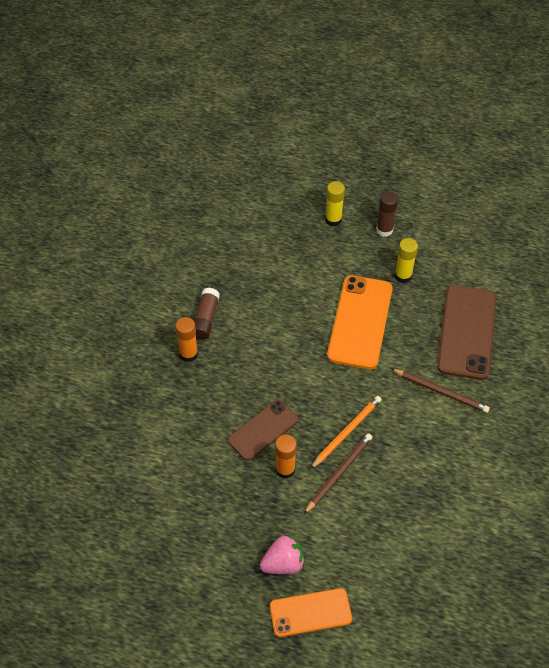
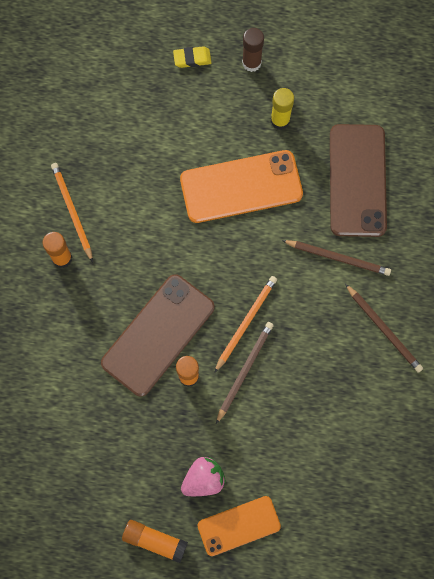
camera: 10 degrees left, 20 degrees up
brown glue stick [194,287,220,340] -> orange pencil [51,163,93,262]
brown phone [228,399,298,461] -> brown phone [101,274,215,397], size x1.62
yellow glue stick [325,181,345,227] -> yellow eraser [173,46,211,68]
orange phone [327,275,393,369] -> orange phone turned 75 degrees clockwise [180,150,303,223]
none -> orange glue stick [122,520,188,563]
none -> brown pencil [345,284,423,373]

